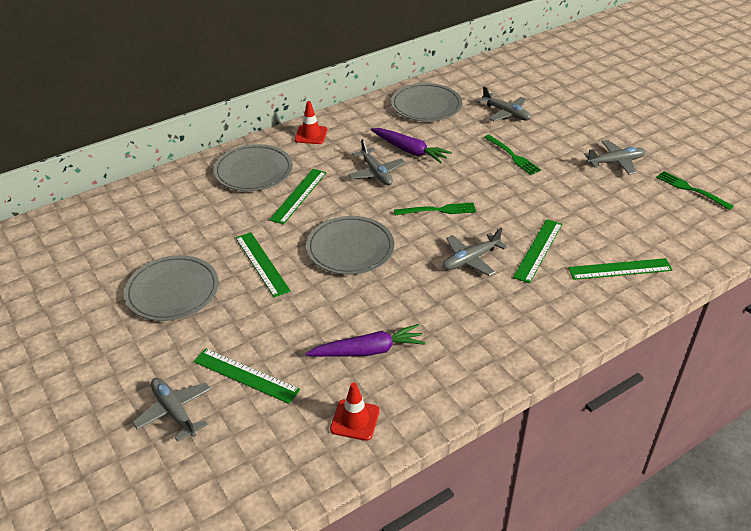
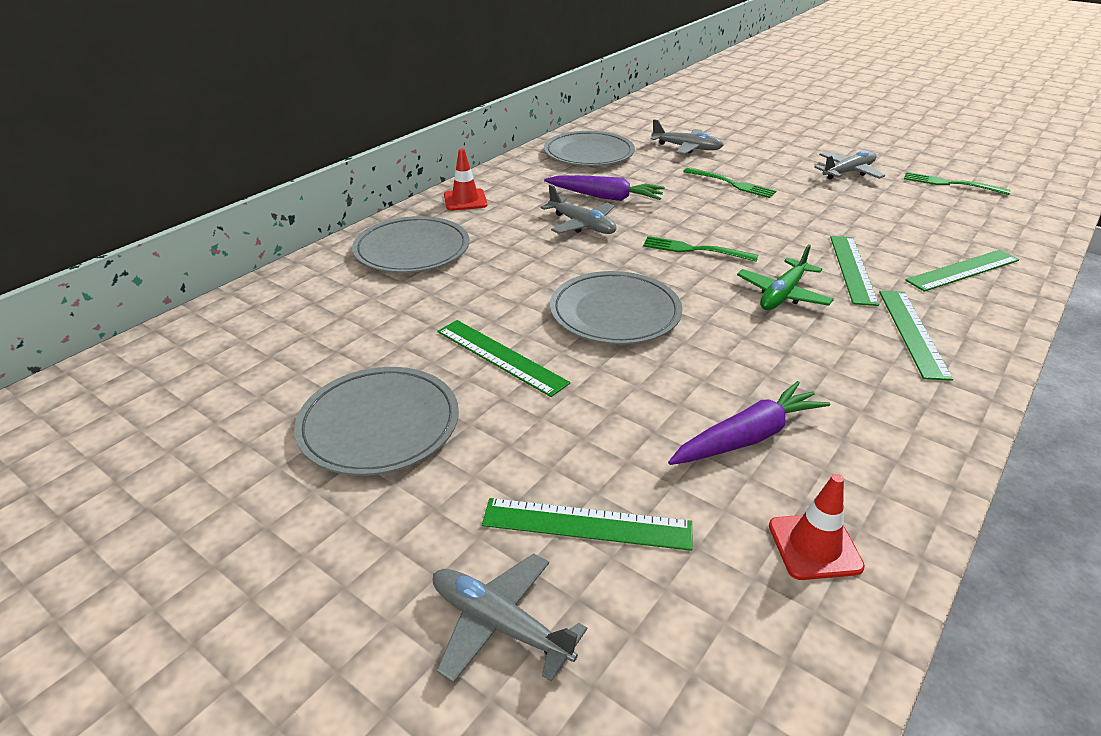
camera: 20 degrees left, 5 degrees down
green ruler [269,169,327,225] -> green ruler moved to [879,291,953,381]
green fork [394,202,476,215] -> green fork turned 135 degrees counterclockwise [643,236,758,262]
grey plane [443,228,507,276] -> green plane [737,244,834,310]

